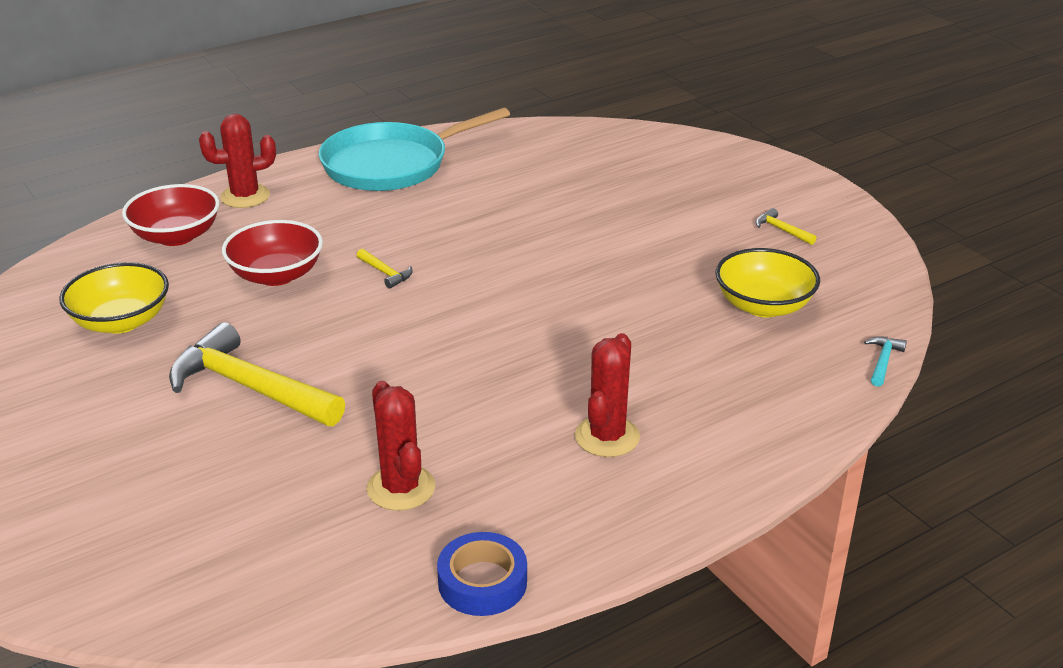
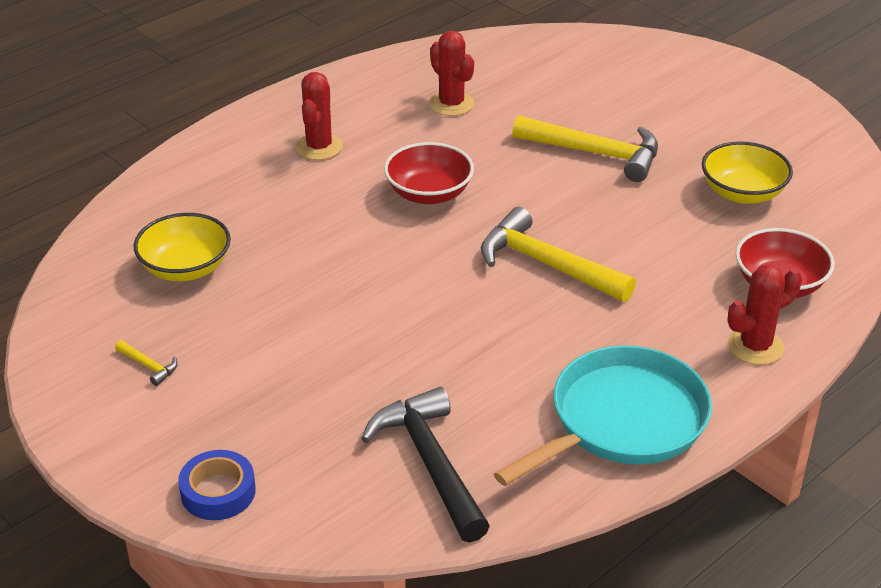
camera: 170 degrees right, 5 degrees up
red bowl [222,220,323,286] -> red bowl moved to [384,142,474,204]
yellow hammer [357,249,413,289] -> yellow hammer [481,207,636,302], size x2.43
blue tape [437,532,527,616] -> blue tape moved to [178,450,256,520]
turquoise hammer [864,336,907,387] -> none
none -> black hammer [361,387,490,542]

